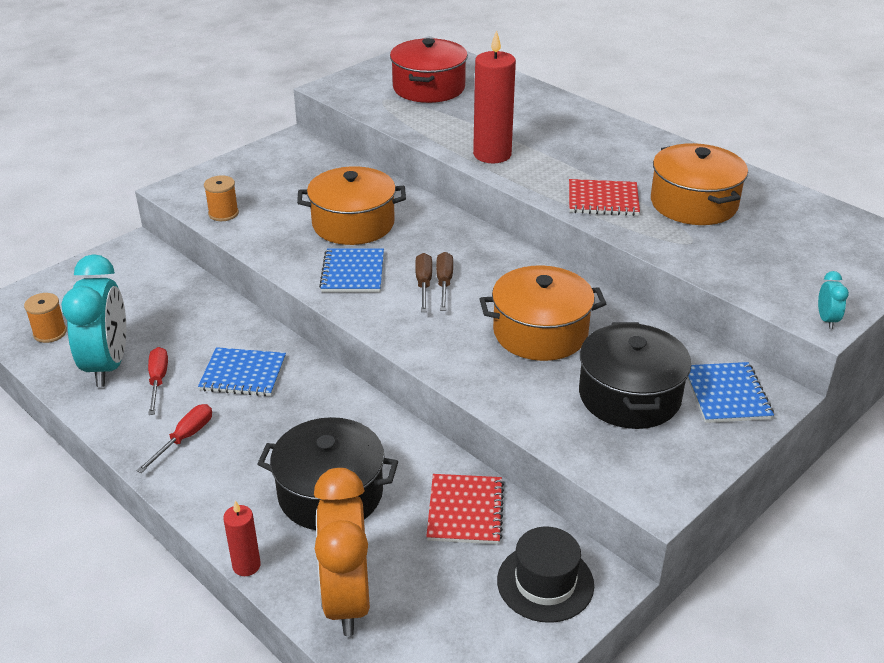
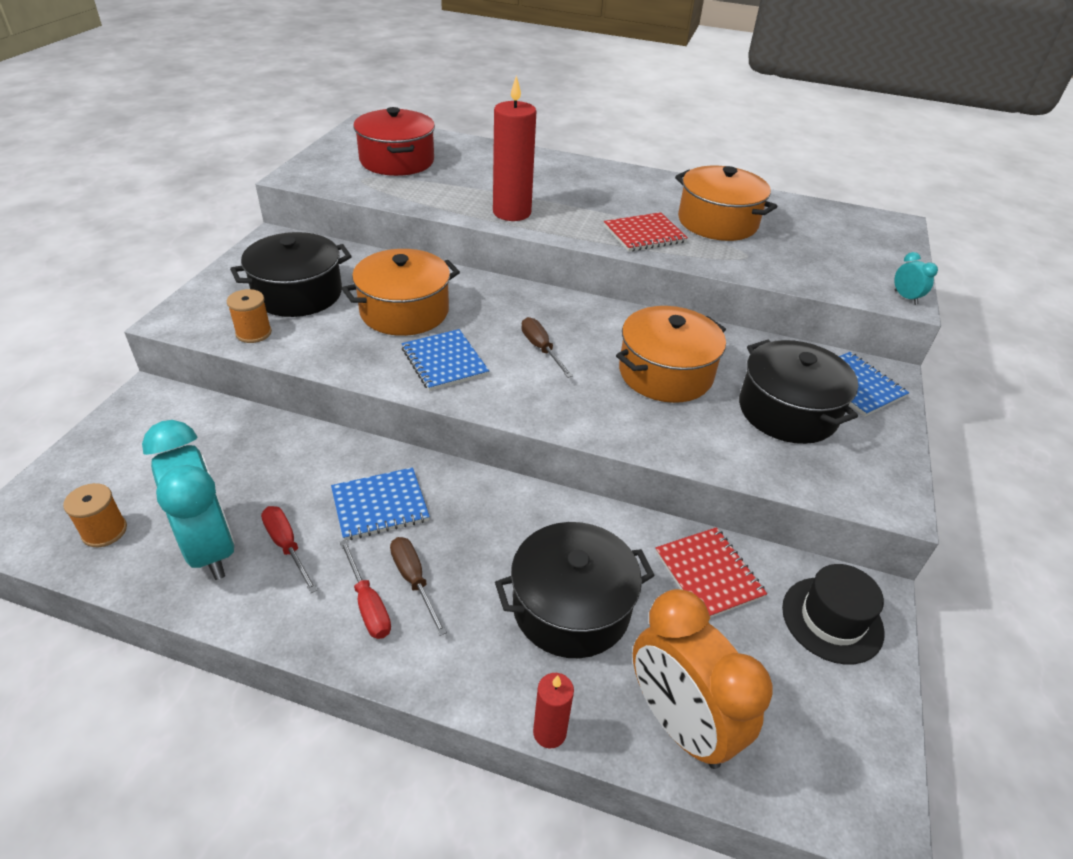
camera: 30 degrees left, 5 degrees up
red screwdriver [136,404,212,473] -> red screwdriver turned 150 degrees clockwise [340,540,391,639]
brown screwdriver [415,253,432,312] -> brown screwdriver moved to [390,537,447,636]
none -> black pot [230,232,352,317]

